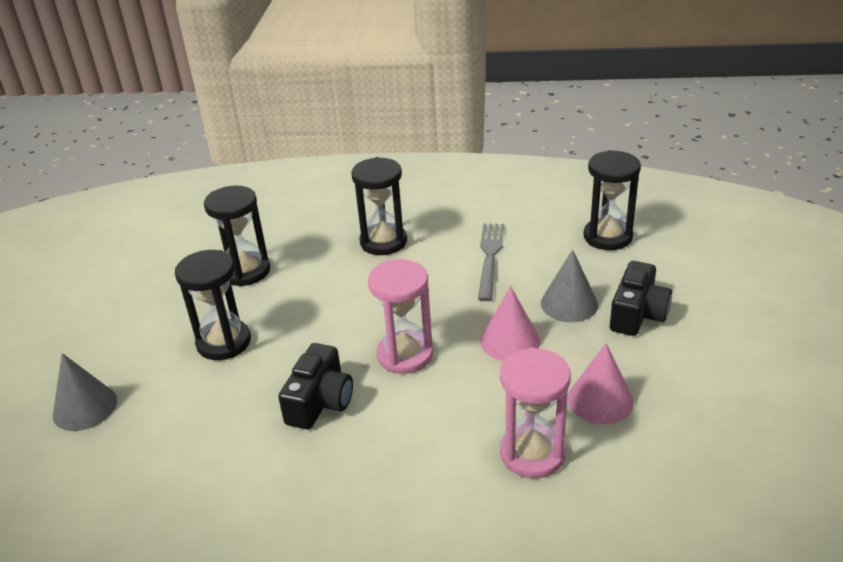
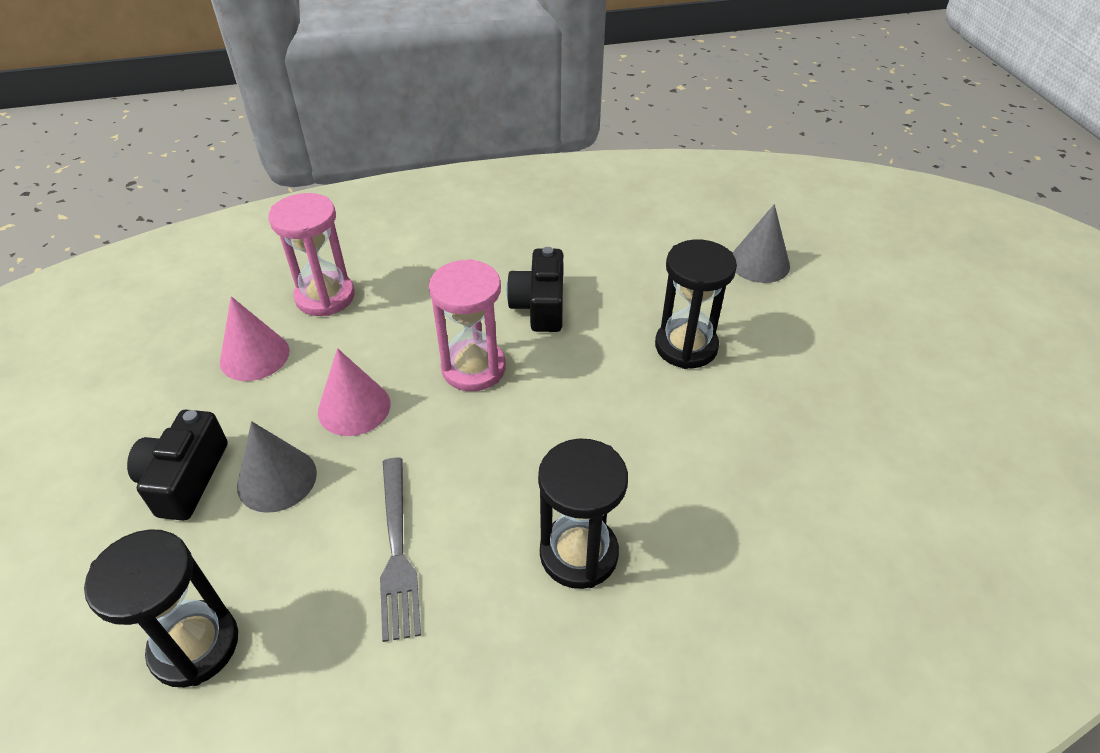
camera: 160 degrees right, 10 degrees up
black hourglass [204,186,270,287] -> none

